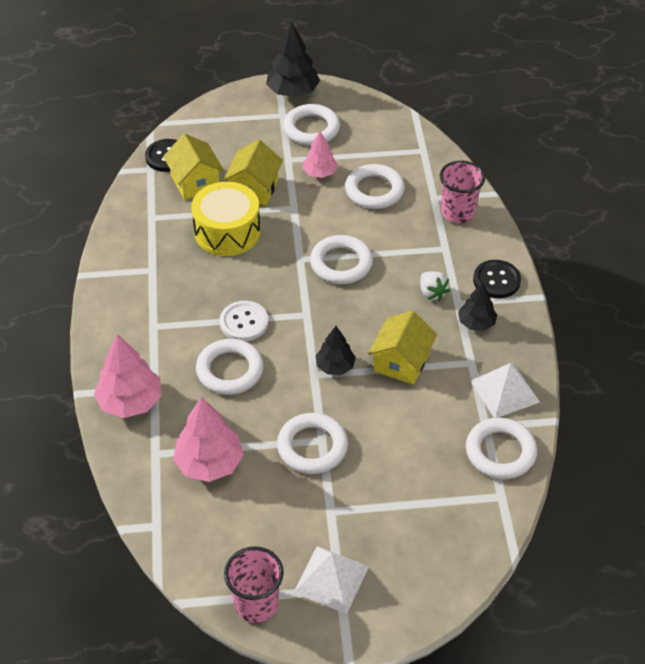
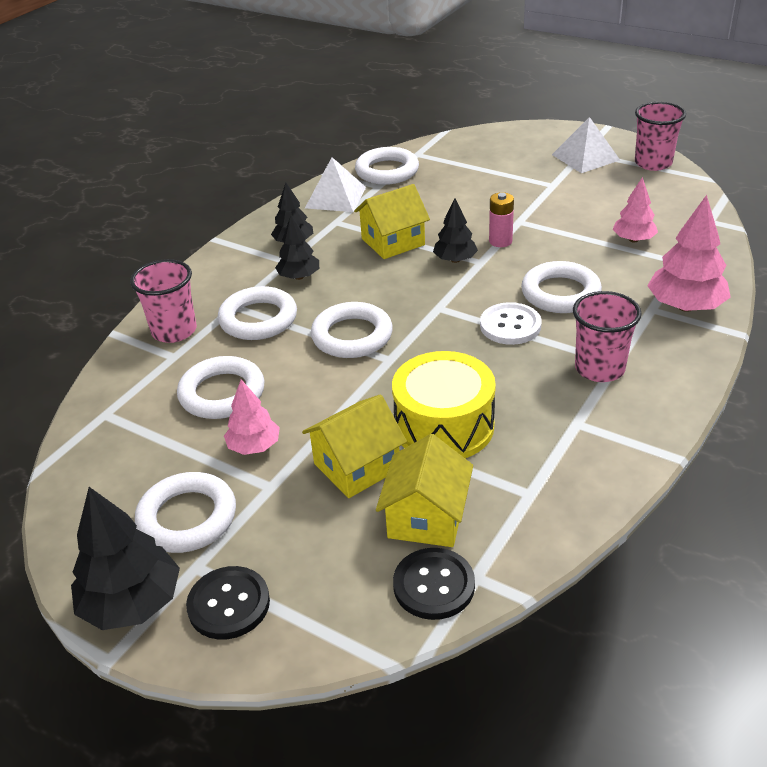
camera: 140 degrees left, 10 degrees down
pink tree [173,397,244,482] -> pink tree [613,177,658,242], size x0.62
white ring [277,413,348,474] -> white ring moved to [218,286,297,340]
white strawberry [420,271,450,301] -> black tree [275,215,319,280]
black button [473,260,521,298] -> black button moved to [186,566,270,640]
none -> pink battery [489,192,514,247]
none -> pink cup [573,291,642,382]

